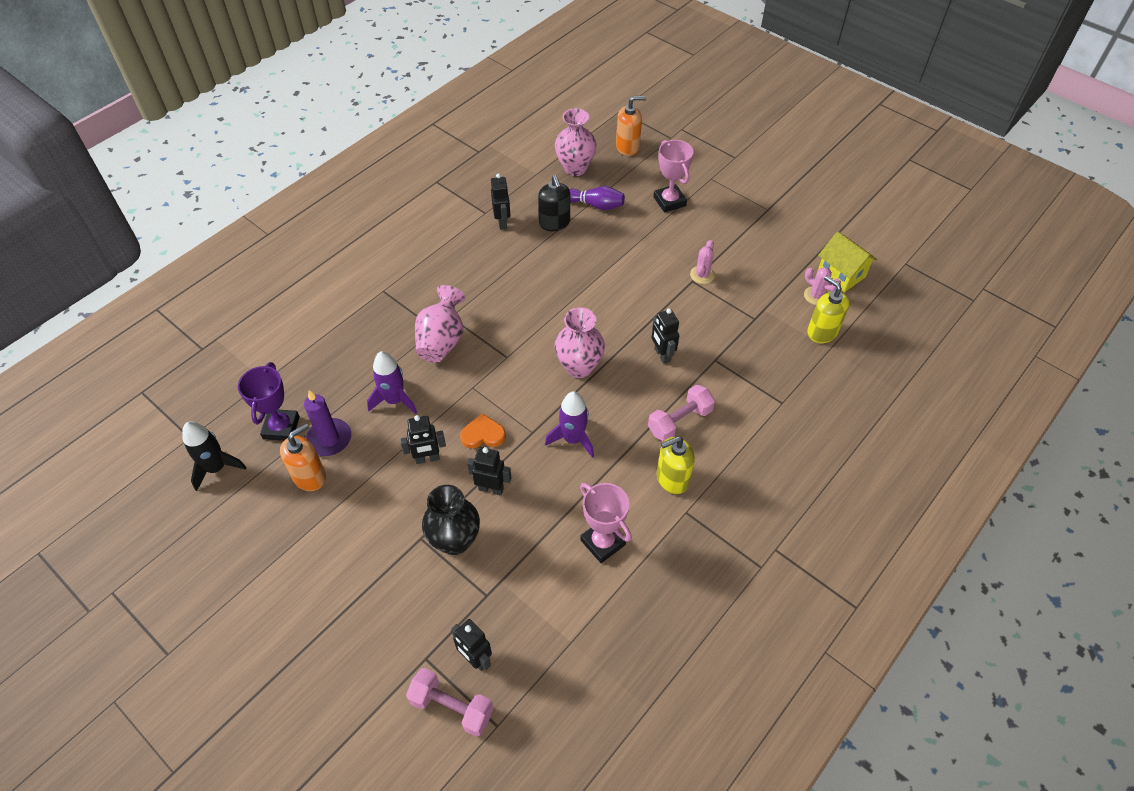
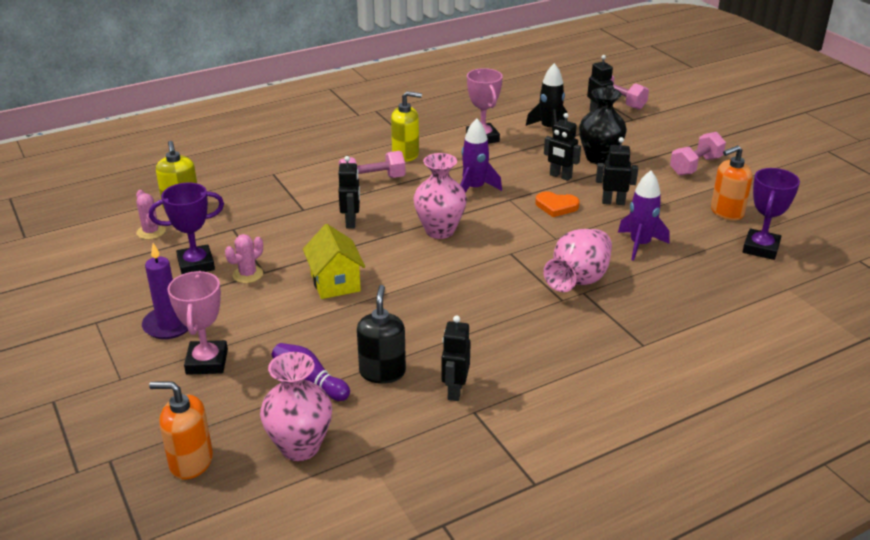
camera: 160 degrees left, 20 degrees down
black rocket [182,421,247,491] -> black rocket moved to [526,63,567,131]
purple candle [304,390,351,456] -> purple candle moved to [142,243,188,339]
yellow house [818,231,877,292] -> yellow house moved to [303,224,365,299]
none -> purple trophy [149,183,224,274]
none -> pink dumbbell [670,132,726,176]

